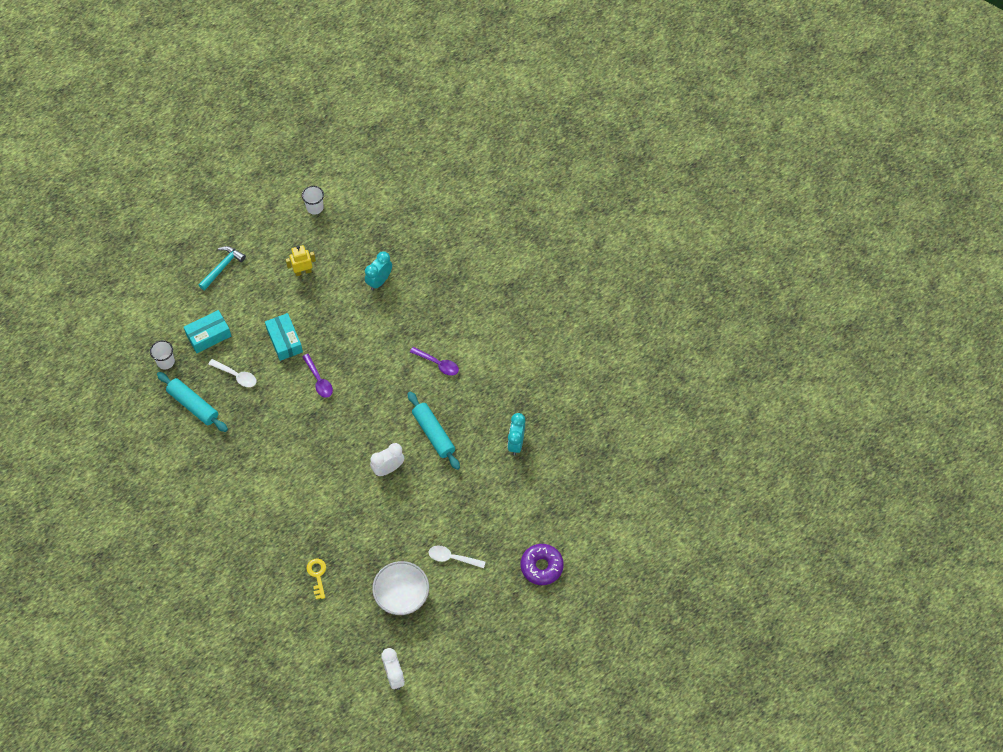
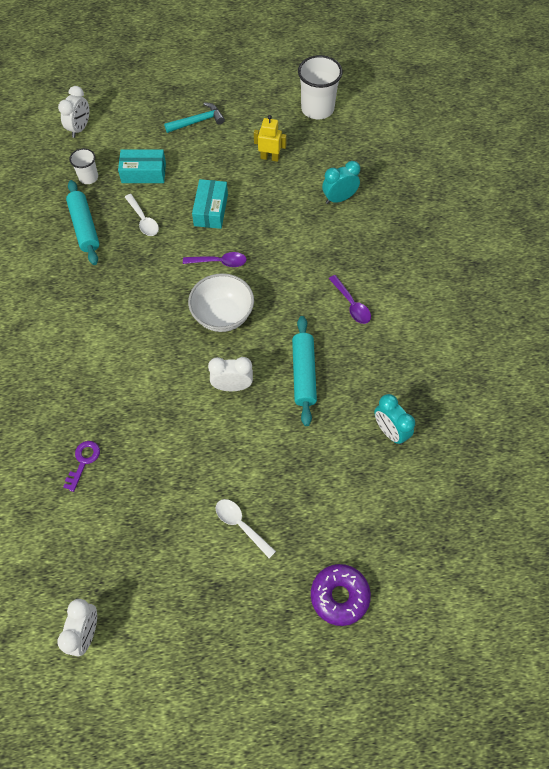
camera: 30 degrees right, 0 degrees up
white cup [302,186,324,215] -> white cup [298,55,343,119], size x1.79
purple spoon [302,354,333,398] -> purple spoon turned 90 degrees counterclockwise [183,252,247,267]
yellow key [306,558,326,599] -> purple key [63,441,100,492]
white bowl [372,561,429,615] -> white bowl moved to [188,273,254,332]
turquoise clock [507,413,525,455] -> turquoise clock turned 75 degrees counterclockwise [374,394,415,445]
none -> white clock [58,86,89,138]

